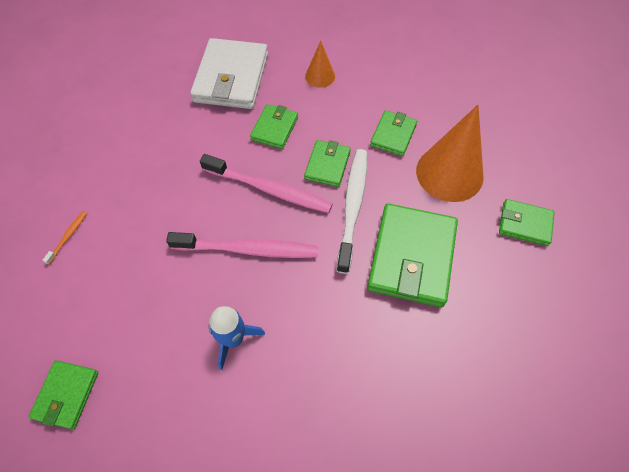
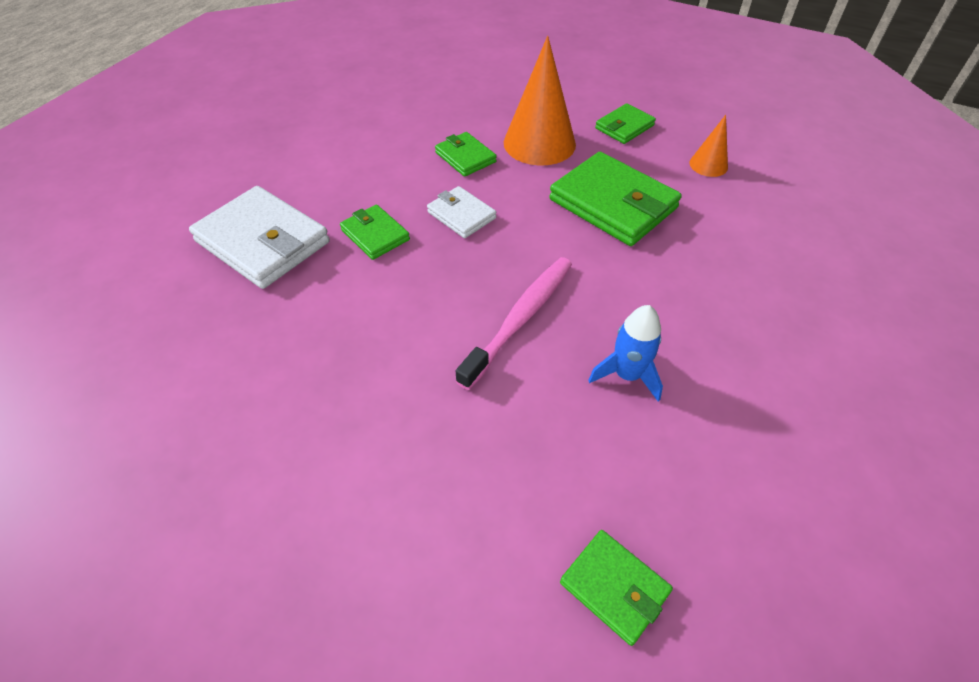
camera: 60 degrees left, 10 degrees down
orange toothbrush [43,211,87,265] -> none
pink toothbrush [200,154,333,213] -> none
green wallet [304,140,351,187] -> white wallet [427,186,496,238]
orange cone [305,41,335,88] -> orange cone moved to [689,115,728,177]
white toothbrush [336,149,367,274] -> none

